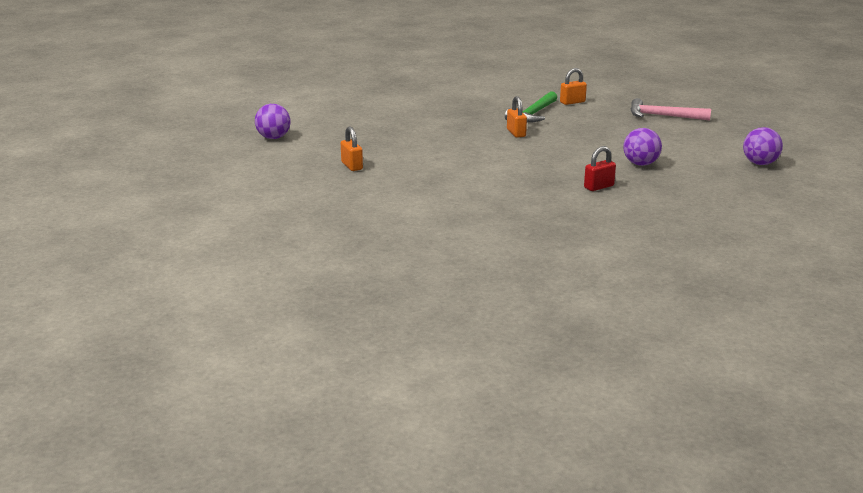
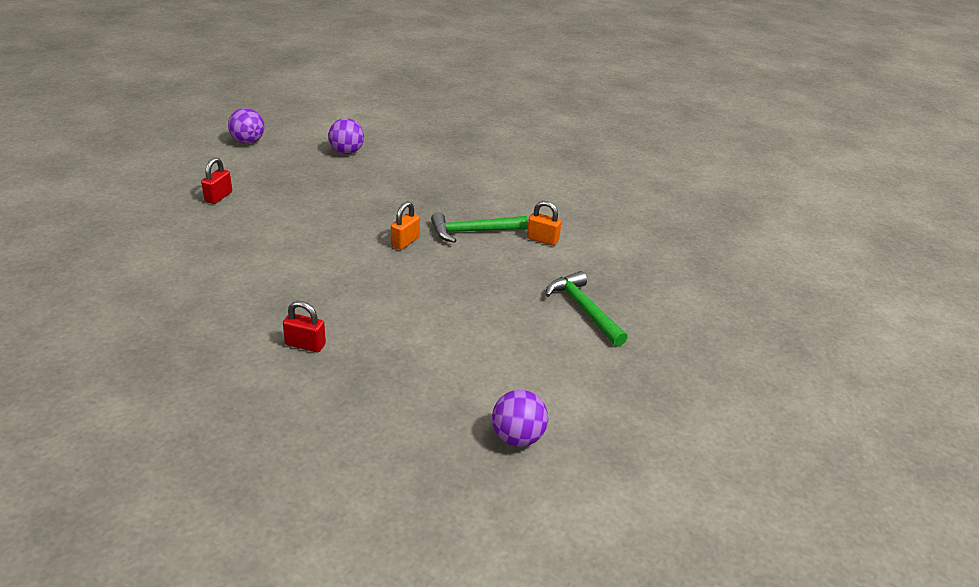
camera: 45 degrees right, 10 degrees up
orange padlock [341,126,363,171] -> red padlock [201,157,232,204]
purple ball [623,128,662,166] -> purple ball moved to [328,118,364,154]
pink hammer [630,98,711,121] -> green hammer [545,271,628,347]

